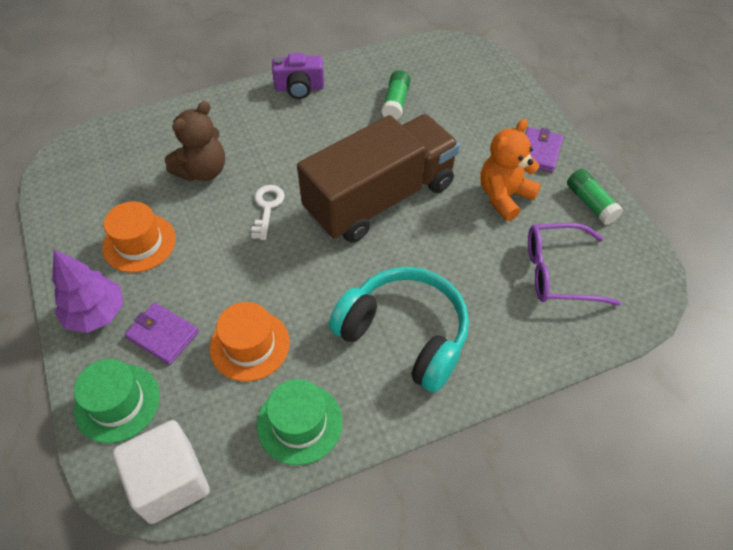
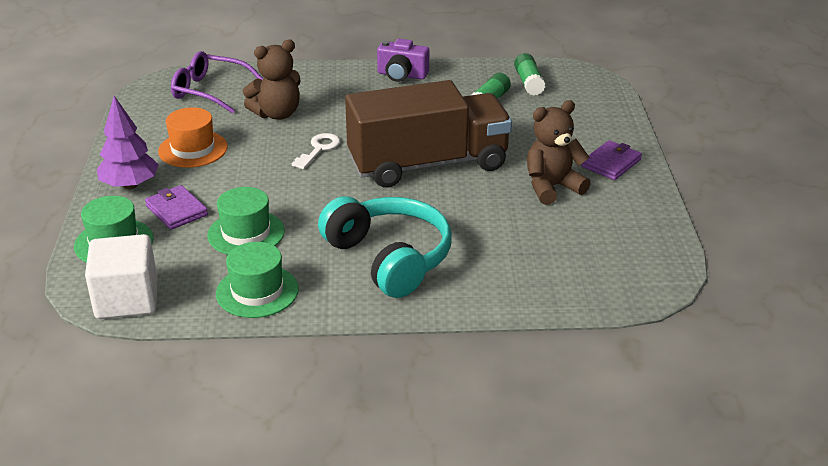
camera: 20 degrees right, 20 degrees down
orange hat [210,302,290,382] -> green hat [207,187,285,255]
orange teddy bear [480,119,541,221] -> brown teddy bear [527,100,591,205]
purple glasses [528,223,621,306] -> purple glasses moved to [171,51,263,114]
green glue stick [567,169,623,225] -> green glue stick moved to [514,53,545,96]

